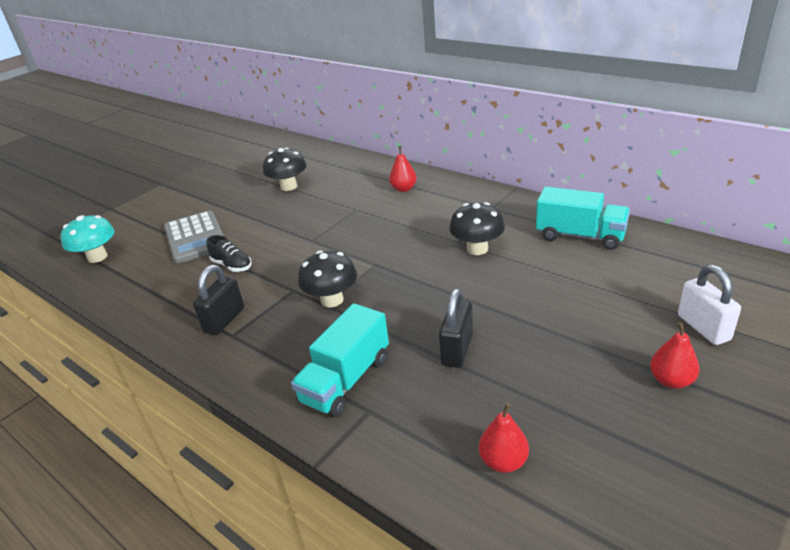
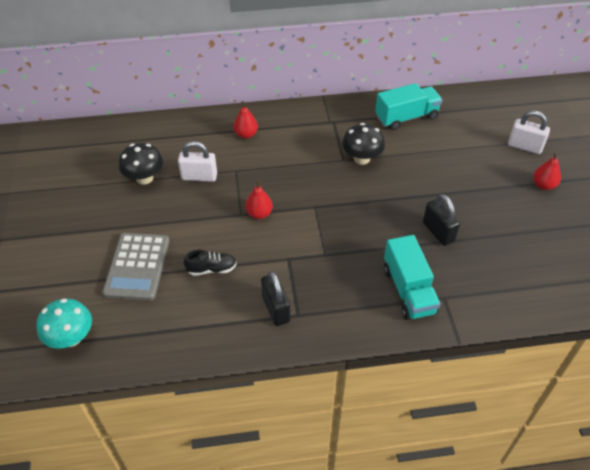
camera: 50 degrees left, 15 degrees up
grey calculator [164,210,224,264] -> grey calculator turned 75 degrees clockwise [102,233,170,301]
black mushroom [298,251,357,307] -> none
red pear [479,403,529,473] -> red pear moved to [245,180,273,219]
none -> white padlock [178,141,217,182]

